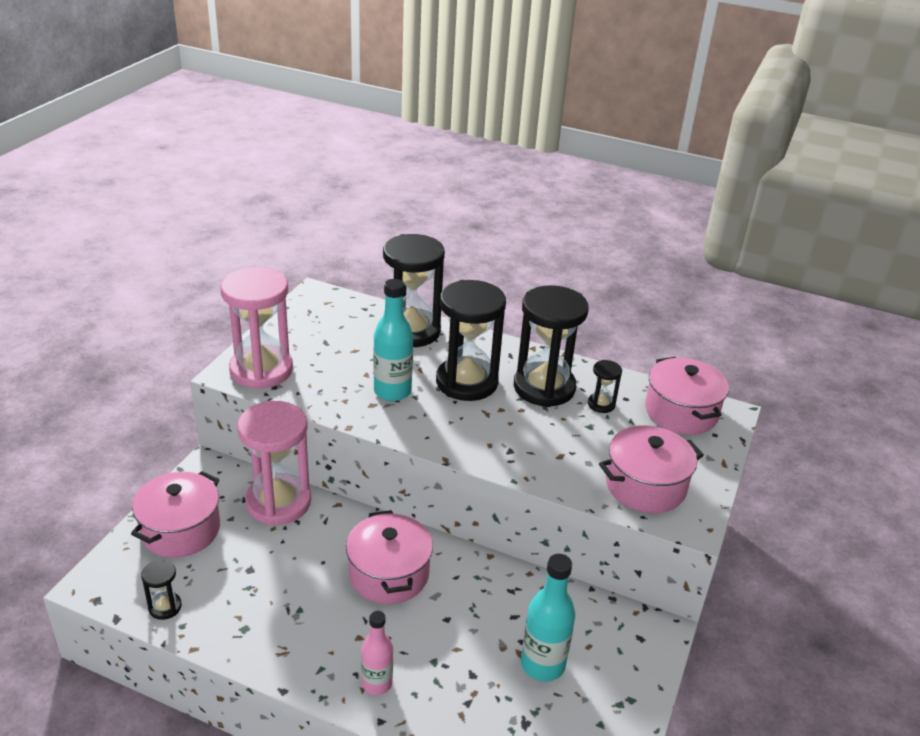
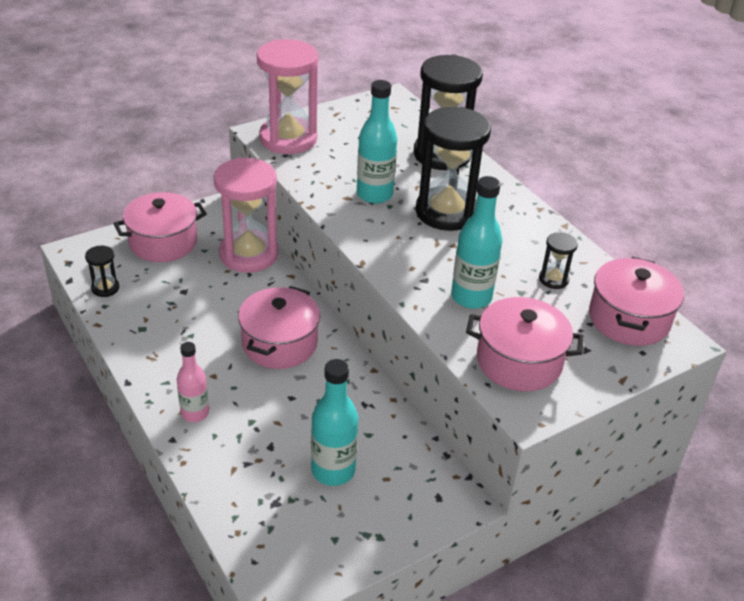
camera: 35 degrees right, 5 degrees up
black hourglass [514,285,589,407] -> none
none -> turquoise bottle [451,176,502,309]

